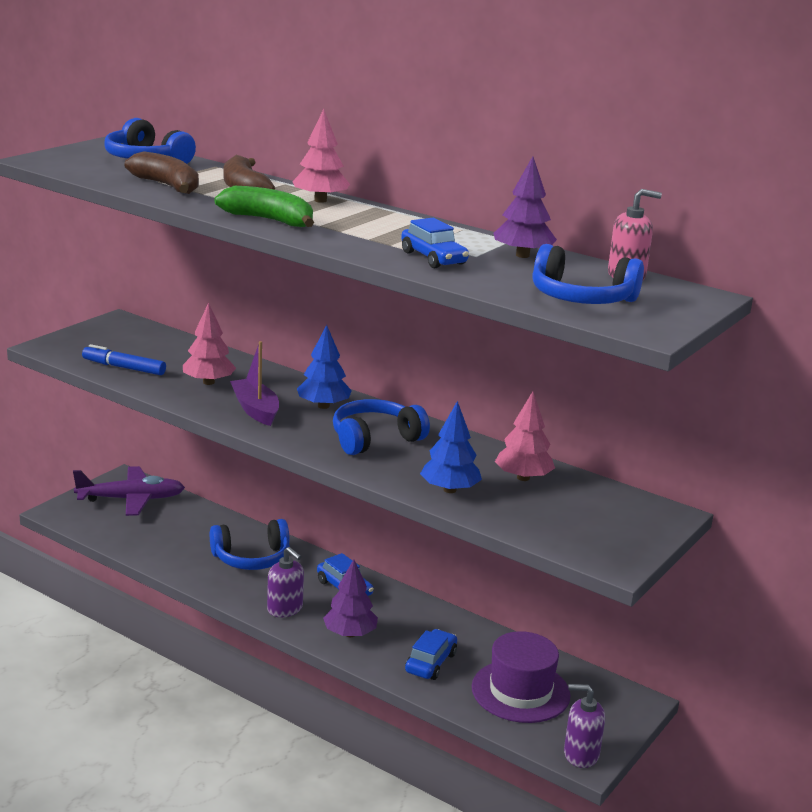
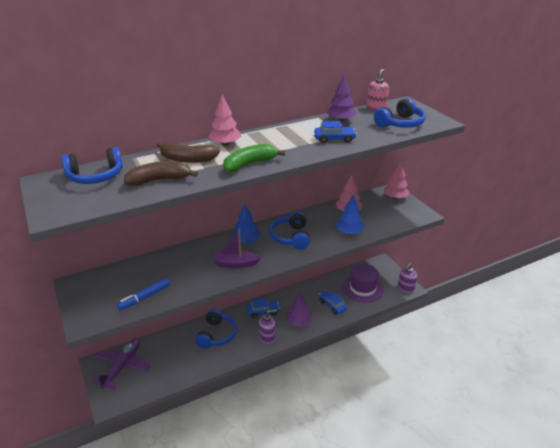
camera: 60 degrees left, 10 degrees up
pink tree [183,303,236,385] -> pink tree moved to [384,162,410,199]

